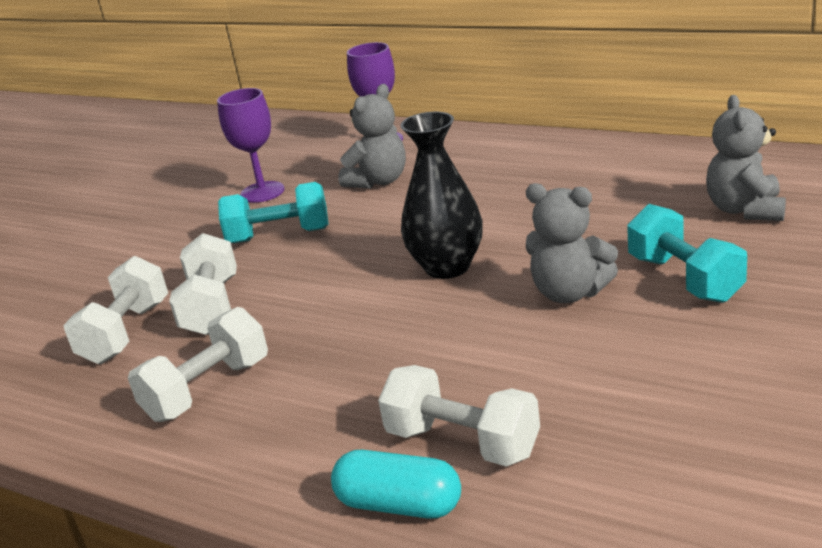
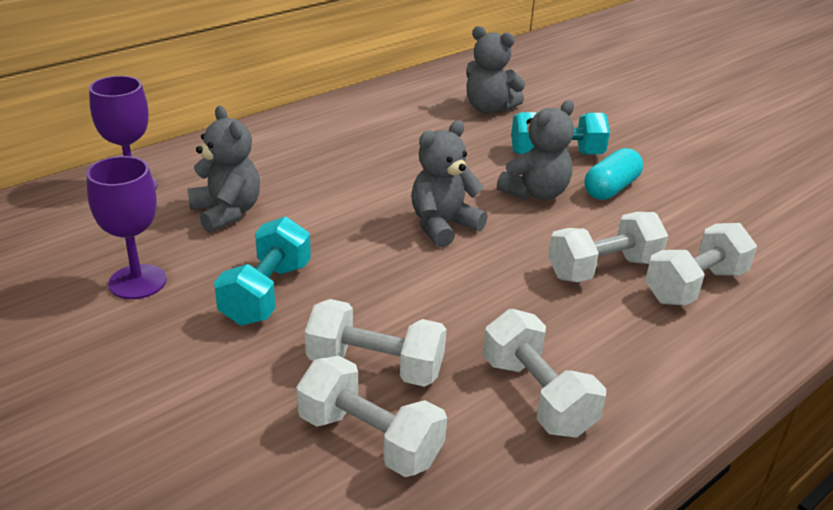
camera: 75 degrees left, 5 degrees up
turquoise capsule [331,450,461,518] -> turquoise capsule moved to [584,148,643,200]
black vase [400,112,483,279] -> grey teddy bear [411,120,488,247]
none -> white dumbbell [548,212,668,282]

